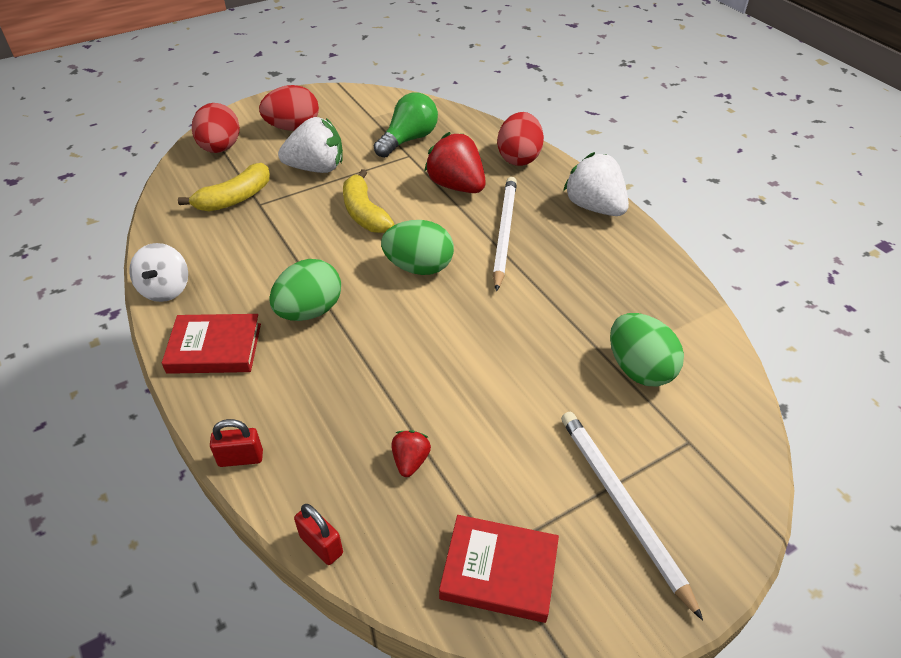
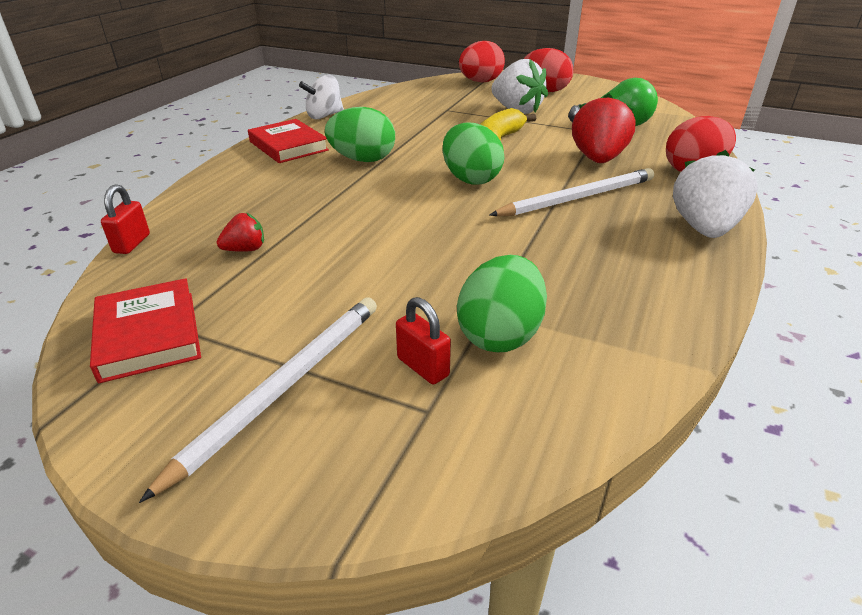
camera: 55 degrees right, 10 degrees down
yellow banana [178,163,270,212] -> none
red padlock [210,419,263,467] -> red padlock moved to [396,297,451,384]

